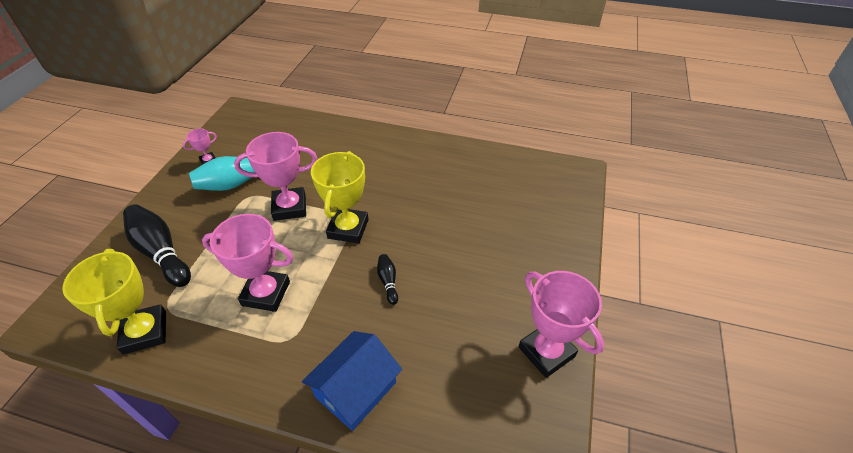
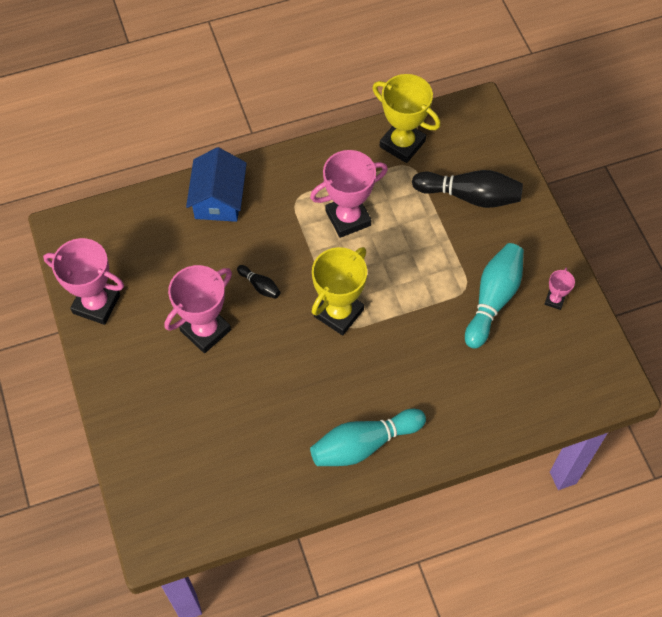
camera: 145 degrees right, 15 degrees up
pink trophy [234,132,318,221] -> pink trophy moved to [164,265,232,353]
yellow trophy [311,151,369,243] -> yellow trophy turned 60 degrees clockwise [312,247,367,336]
none -> turquoise bowling pin [310,409,426,466]

